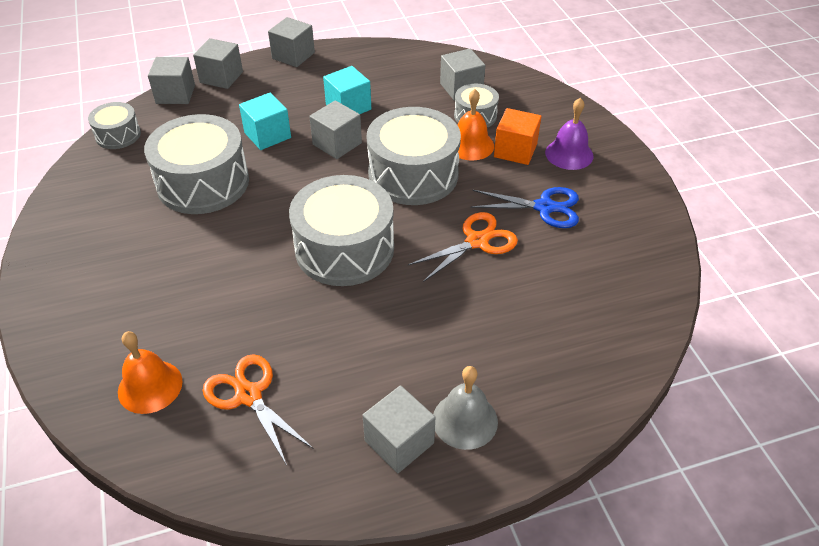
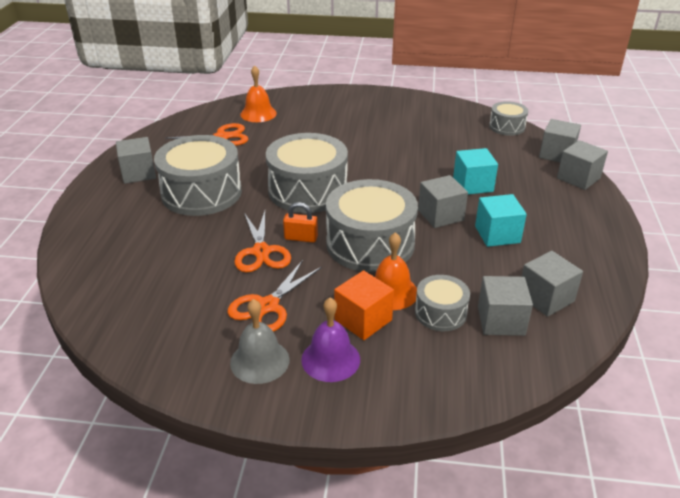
camera: 115 degrees right, 10 degrees down
grey drum [144,114,249,214] -> grey drum moved to [154,135,242,216]
grey cube [268,17,315,67] -> grey cube moved to [522,251,583,317]
grey bell [433,366,498,450] -> grey bell moved to [230,299,290,384]
blue scissors [470,187,579,228] -> orange scissors [228,260,322,332]
none -> orange padlock [283,202,318,243]

